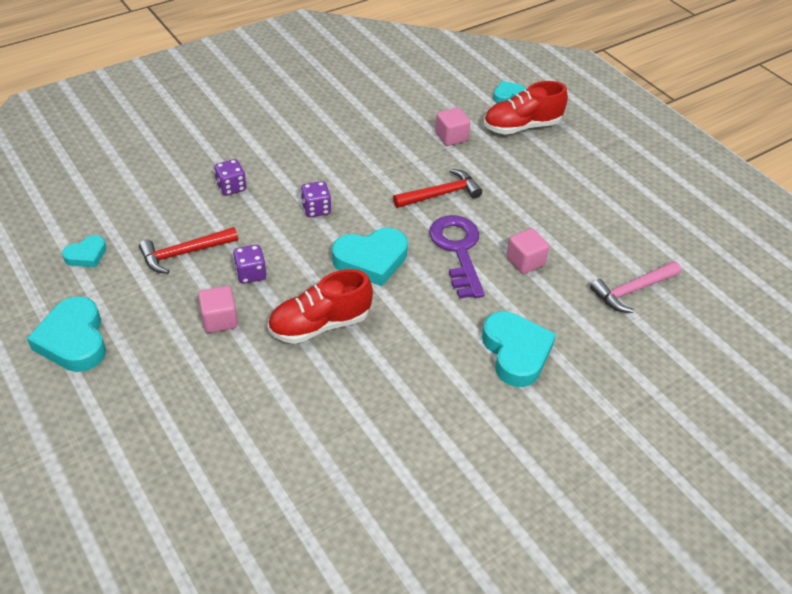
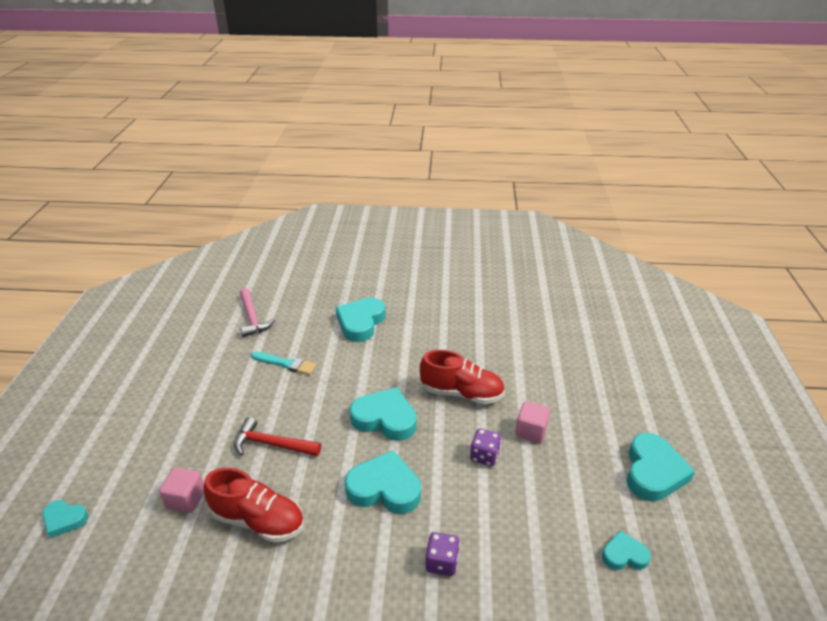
camera: 140 degrees left, 10 degrees down
red hammer [139,227,238,274] -> none
purple dice [301,181,331,217] -> turquoise heart [345,450,421,514]
purple key [429,215,485,299] -> none
red shoe [484,81,568,135] -> red shoe moved to [204,468,304,542]
pink cube [506,228,549,274] -> turquoise brush [251,352,317,375]
pink hammer [590,261,681,313] -> pink hammer turned 60 degrees clockwise [240,288,275,337]

